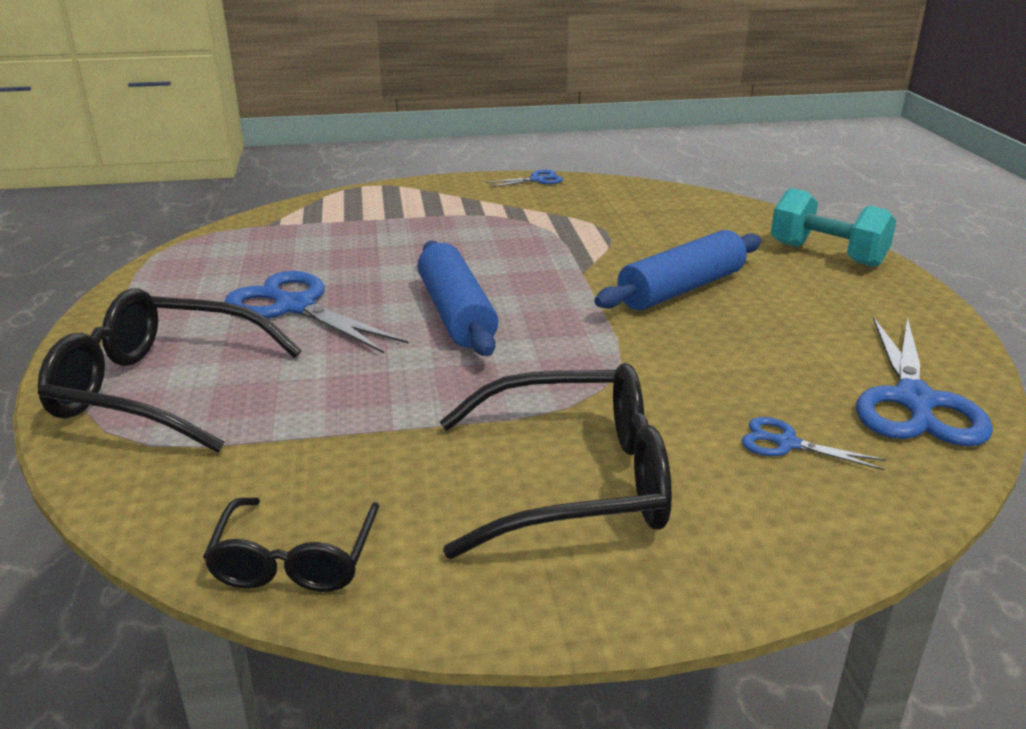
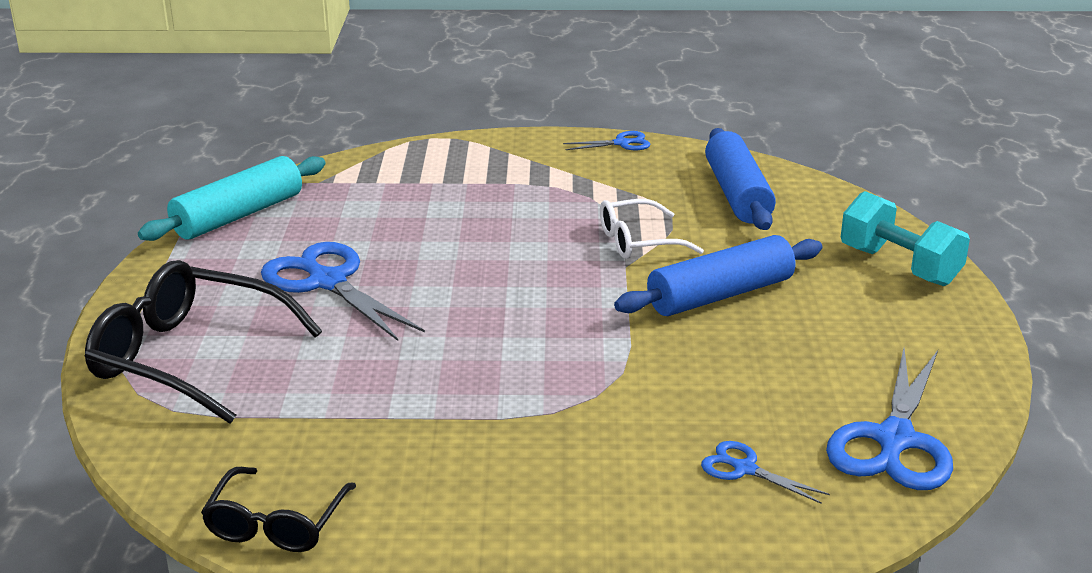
camera: 10 degrees right, 0 degrees up
blue rolling pin [418,241,498,356] -> blue rolling pin moved to [705,128,776,230]
black glasses [440,363,672,559] -> none
none -> turquoise rolling pin [138,156,326,241]
none -> white glasses [600,199,704,259]

